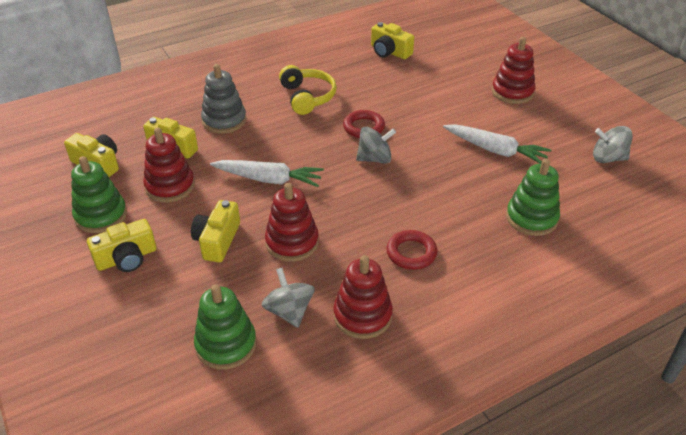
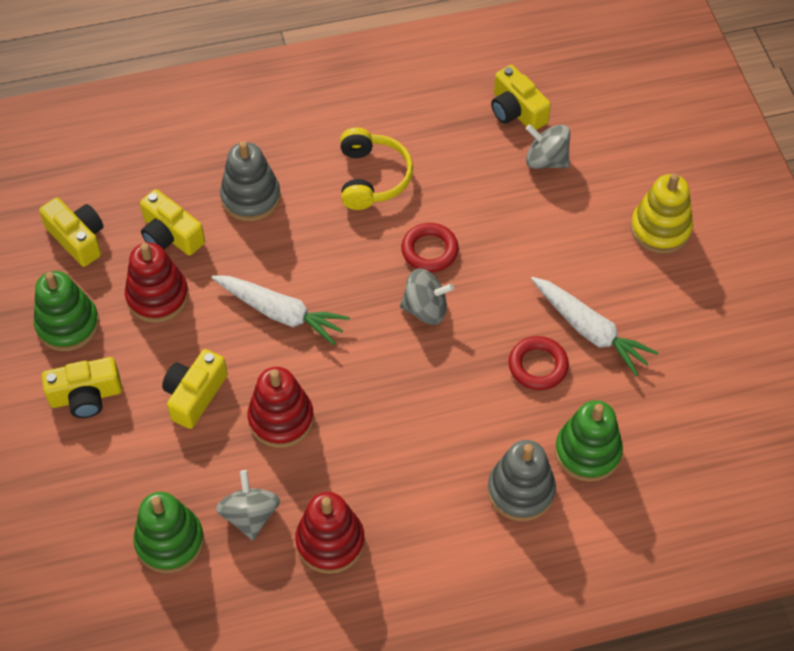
camera: 15 degrees right, 15 degrees up
red ring [386,230,437,270] -> red ring moved to [508,336,569,390]
red stacking toy [492,37,535,104] -> yellow stacking toy [631,173,693,254]
grey spinning top [593,126,633,163] -> grey spinning top moved to [526,124,570,169]
none -> grey stacking toy [488,440,556,521]

